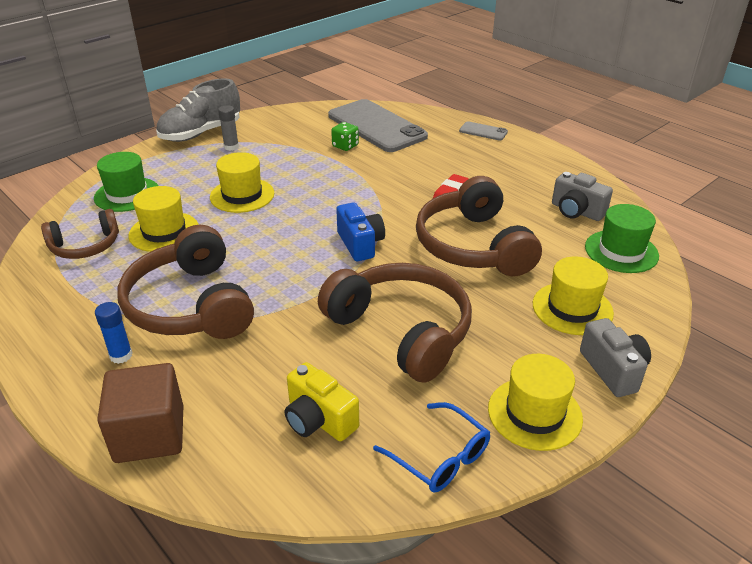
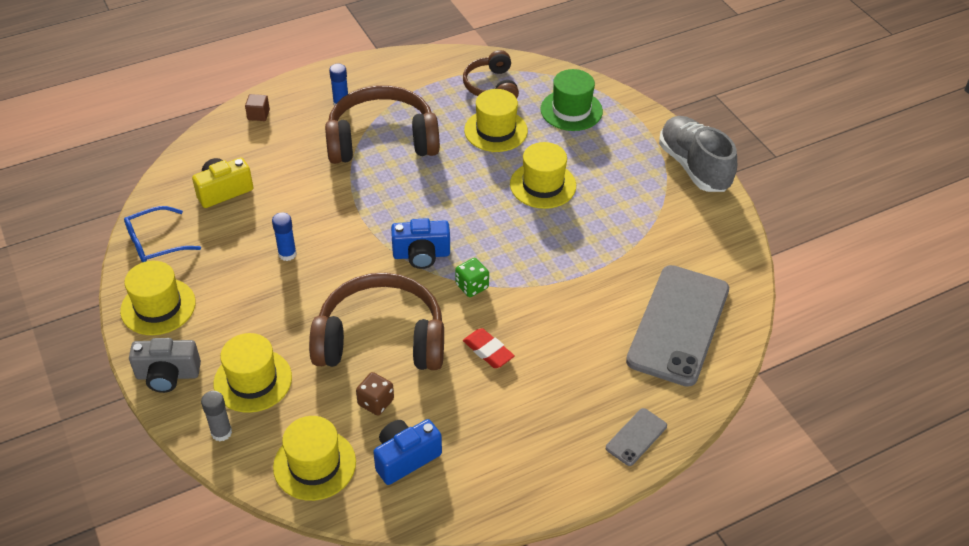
camera: 105 degrees right, 10 degrees up
brown cube [97,363,183,463] -> brown cube [245,94,270,121], size x0.44
grey glue stick [218,105,239,151] -> grey glue stick moved to [201,391,232,441]
brown headphones [318,263,472,382] -> blue glue stick [272,212,297,261]
grey phone [328,99,428,152] -> grey phone turned 45 degrees counterclockwise [626,265,729,387]
green dice [331,122,359,151] -> green dice moved to [455,258,489,297]
grey camera [552,172,613,221] -> blue camera [373,419,442,485]
green hat [585,204,659,273] -> yellow hat [273,416,356,501]
none -> brown dice [356,372,394,416]

